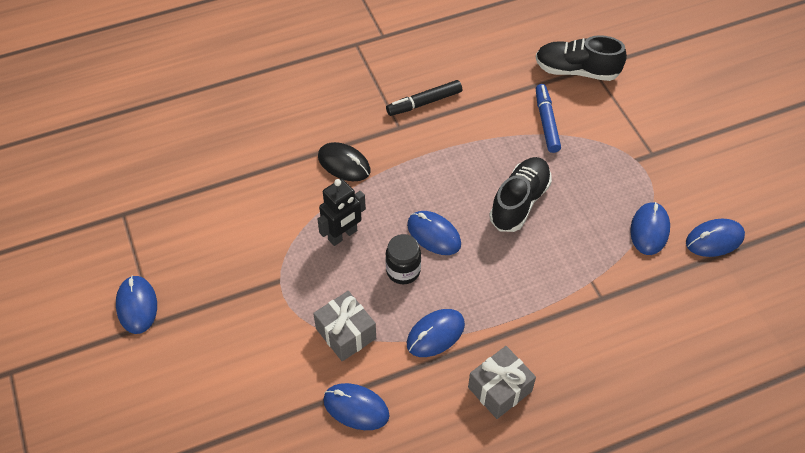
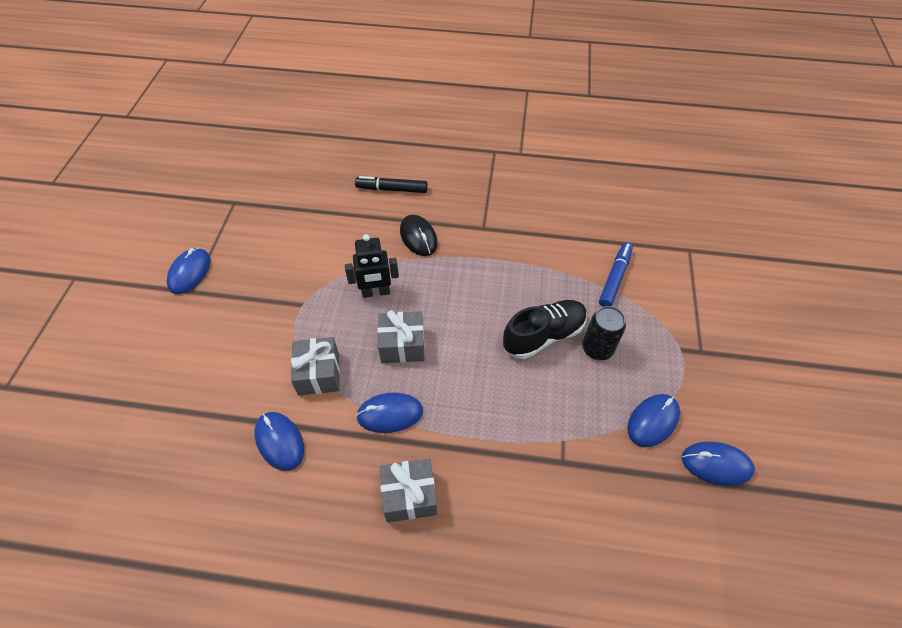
camera: 30 degrees right, 0 degrees up
black jar [385,234,421,285] -> grey gift [378,310,425,363]
black marker [386,80,462,116] -> black marker moved to [355,176,428,193]
blue mouse [407,211,461,255] -> none
black shoe [536,35,627,81] -> none
none -> black can [582,306,626,360]

